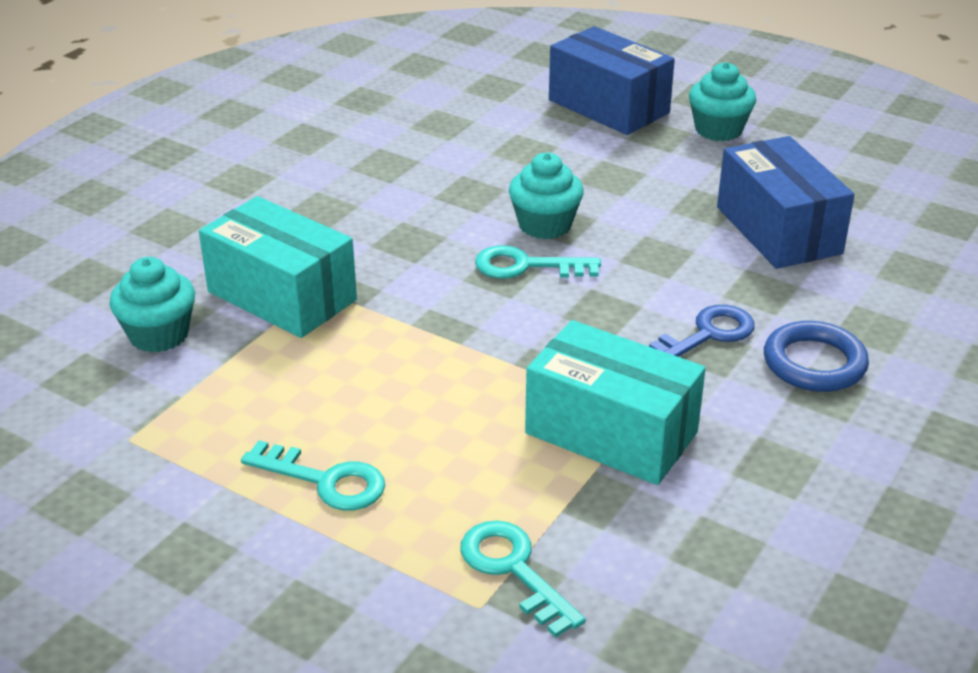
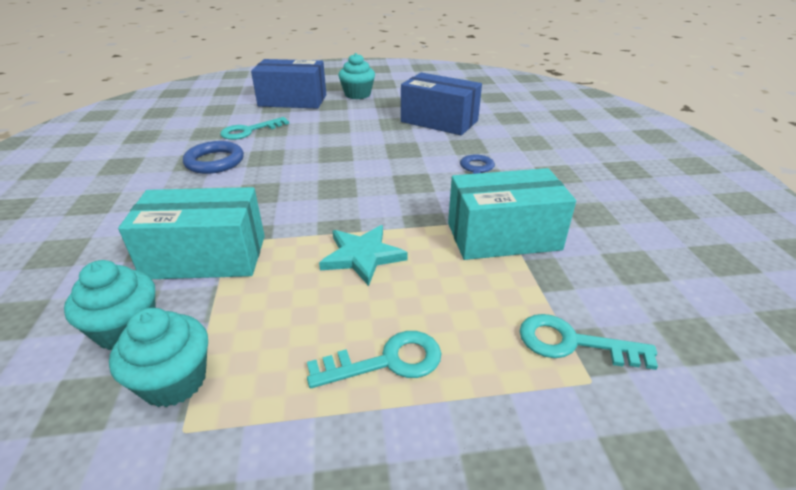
camera: 40 degrees left, 0 degrees up
turquoise key [475,245,601,279] -> turquoise key moved to [220,117,289,140]
turquoise cupcake [509,153,584,239] -> turquoise cupcake moved to [109,308,208,407]
blue ring [764,321,869,392] -> blue ring moved to [183,141,244,174]
none -> turquoise star [319,225,408,286]

